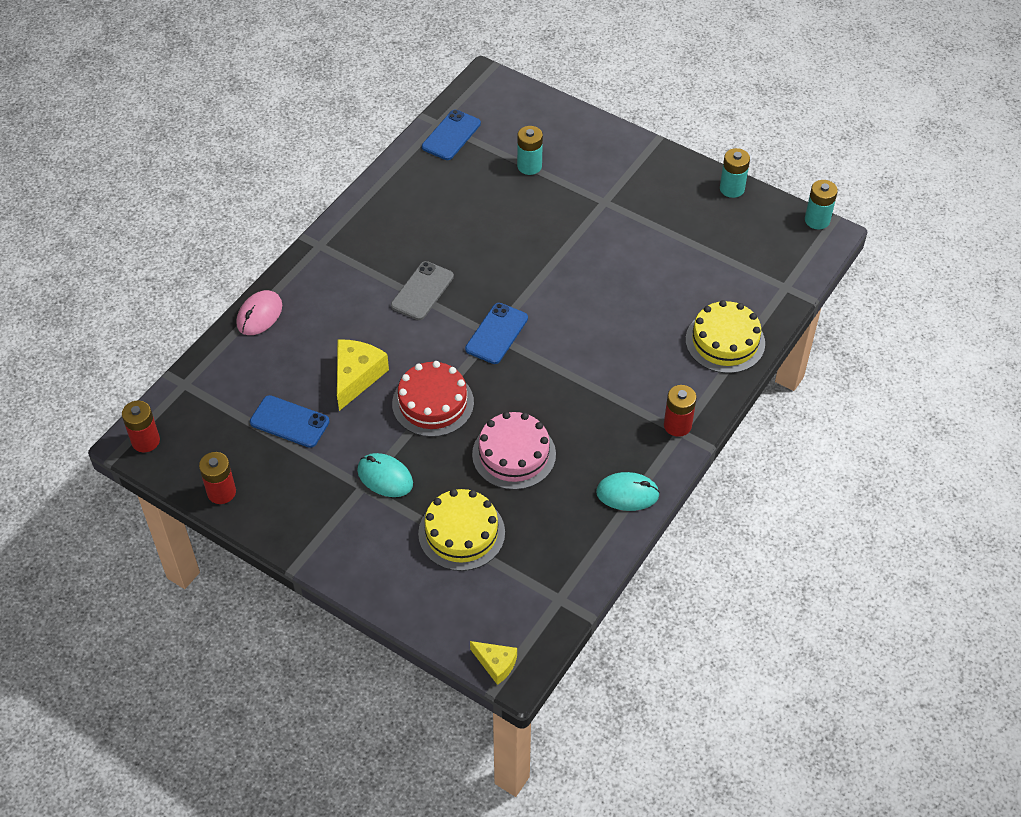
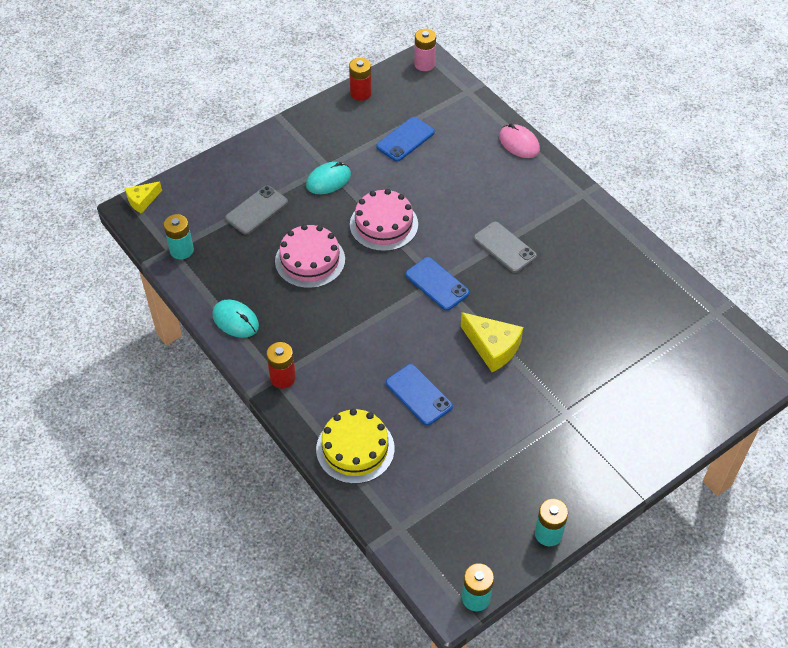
camera: 110 degrees right, 0 degrees up
red battery [122,400,160,452] -> pink battery [414,29,436,71]
yellow cheese [337,339,389,411] -> yellow cheese moved to [461,312,523,372]
red cake [392,361,474,437] -> pink cake [350,189,418,251]
yellow cake [418,489,505,571] -> grey phone [225,186,288,235]
blue phone [422,110,481,160] -> blue phone moved to [386,364,453,426]
turquoise battery [517,126,543,175] -> turquoise battery moved to [164,214,194,259]
turquoise mouse [596,472,660,511] -> turquoise mouse turned 75 degrees counterclockwise [212,300,259,338]

